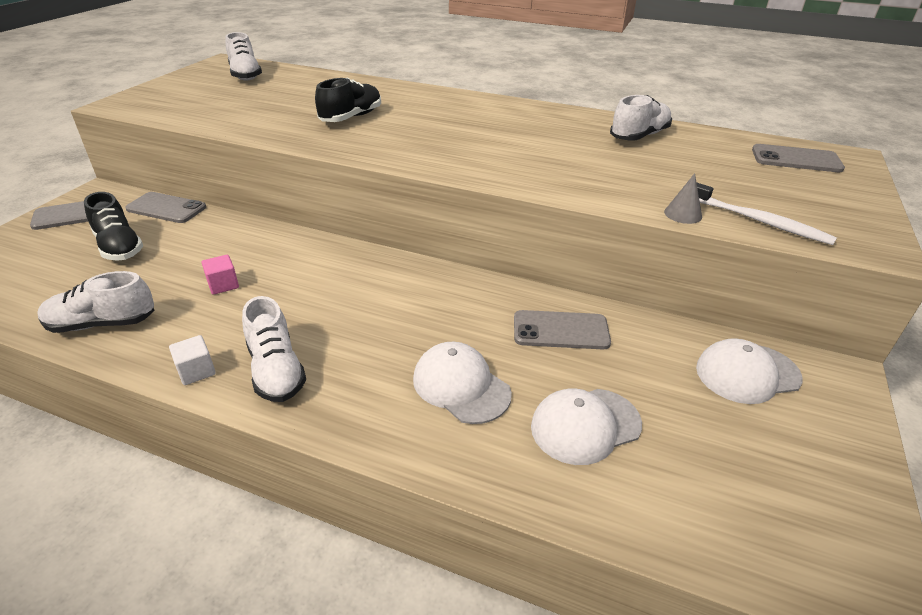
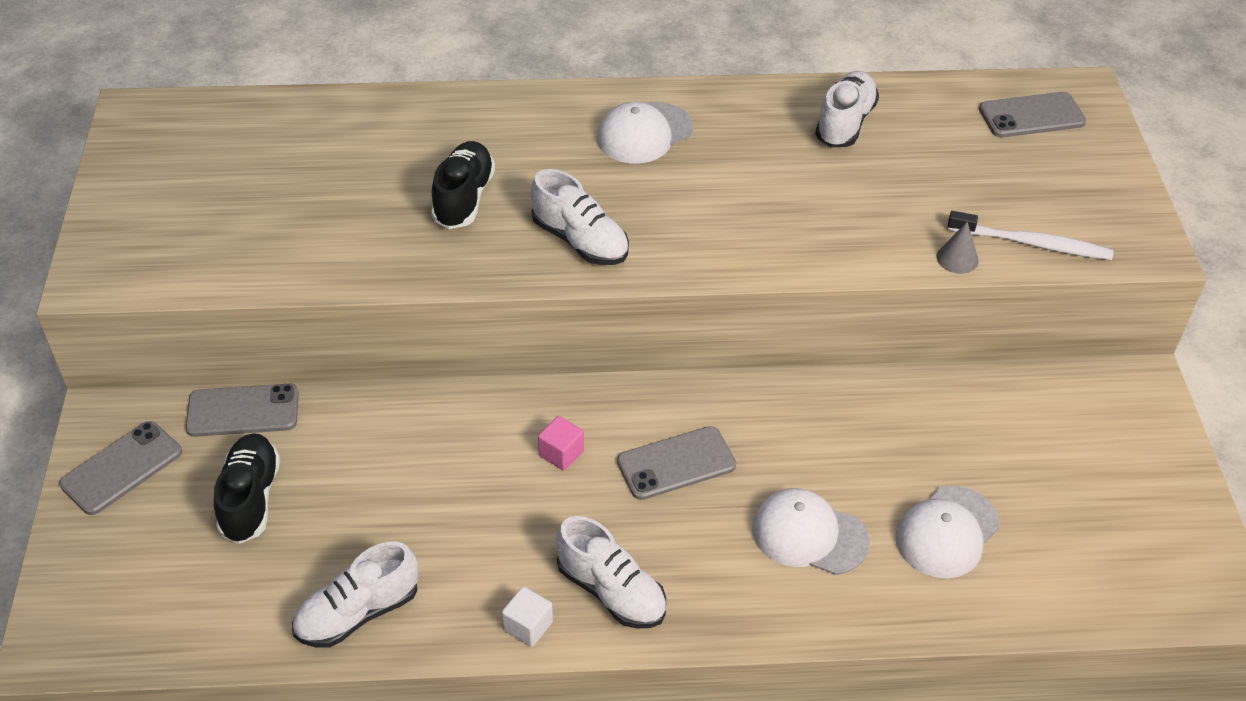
camera: 25 degrees left, 10 degrees up
black shoe [84,192,143,261] -> black shoe turned 120 degrees counterclockwise [214,433,280,544]
pink cube [202,255,239,295] -> pink cube moved to [538,416,584,471]
white shoe [226,32,262,81] -> white shoe moved to [531,169,629,265]
grey phone [514,310,611,349] -> grey phone moved to [617,426,736,500]
white cap [696,338,803,404] -> white cap moved to [597,102,693,164]

